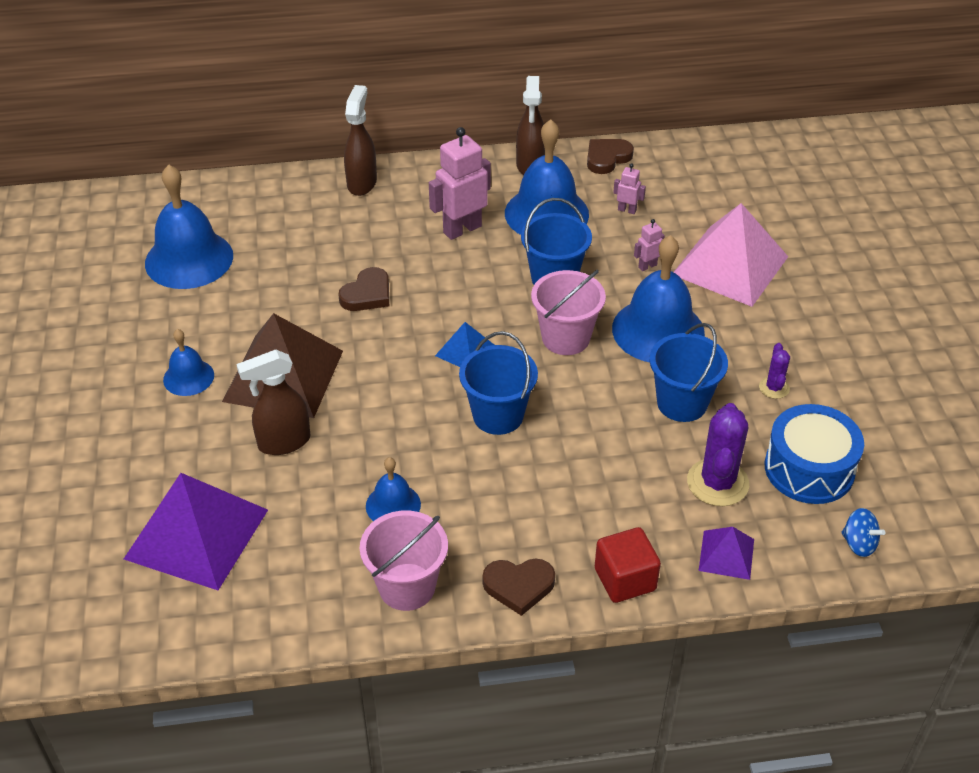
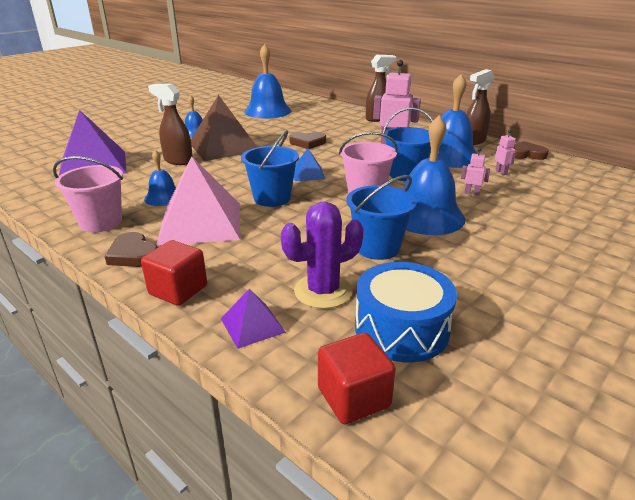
camera: 50 degrees right, 15 degrees down
pink pyramid [674,203,788,307] -> pink pyramid moved to [156,157,240,246]
purple cactus [759,343,790,399] -> none
blue spinning top [841,508,885,557] -> red cube [318,333,396,424]

